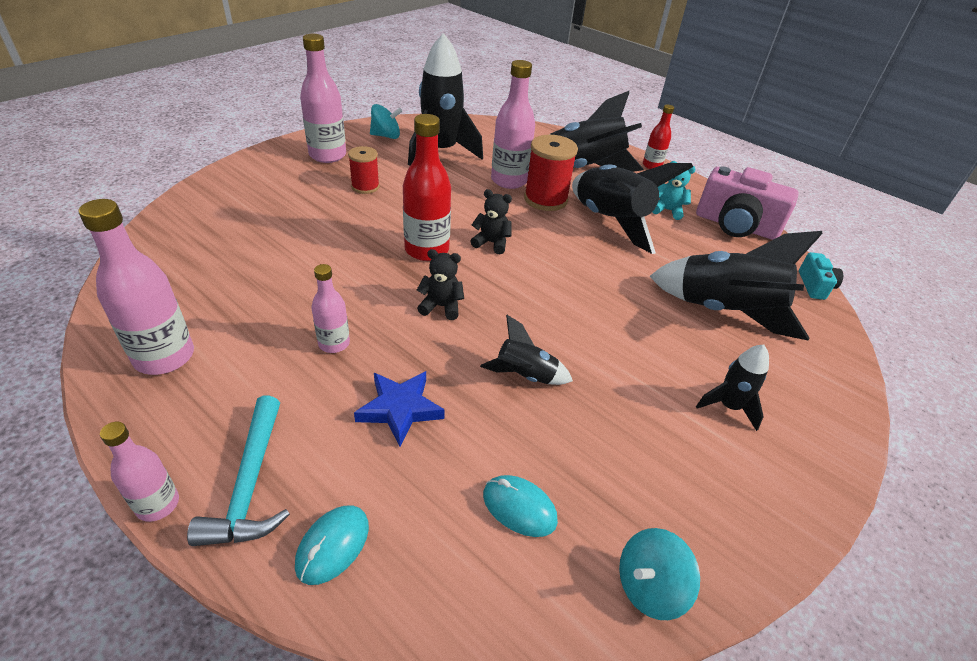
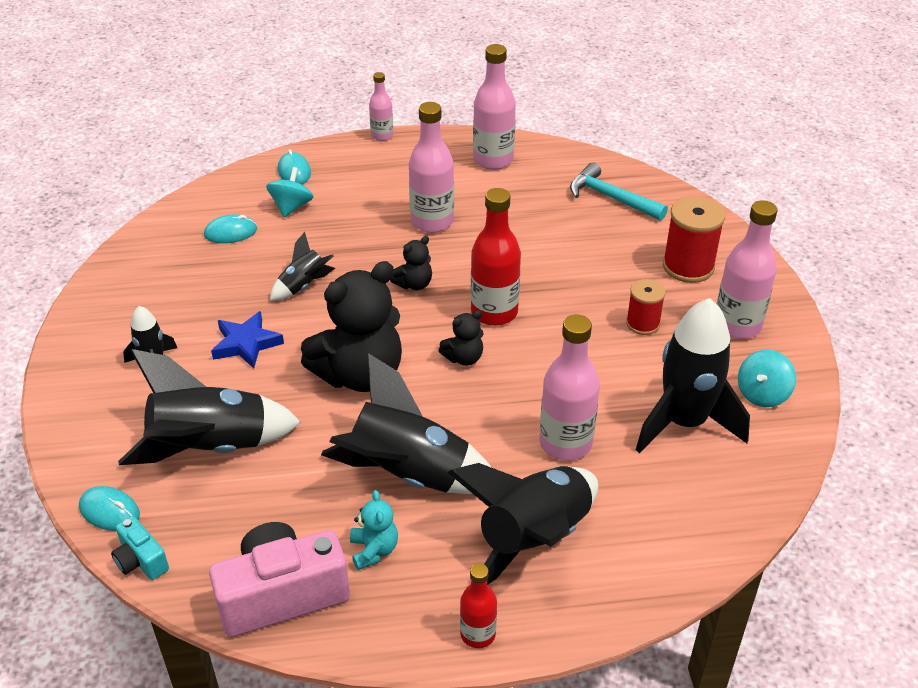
camera: 135 degrees right, 0 degrees up
turquoise hammer [187,396,290,546] -> turquoise hammer moved to [570,163,668,221]
pink bottle [312,264,350,353] -> pink bottle [409,102,454,233], size x1.74
blue star [354,371,445,447] -> blue star moved to [211,311,284,369]
red spool [524,135,578,211] -> red spool moved to [663,196,725,283]
turquoise spinning top [619,528,700,620] -> turquoise spinning top moved to [266,167,313,217]
turquoise teddy bear [652,161,696,220] -> turquoise teddy bear turned 75 degrees counterclockwise [350,490,398,570]
none -> turquoise mouse [79,486,140,531]
none -> black teddy bear [301,261,402,392]

